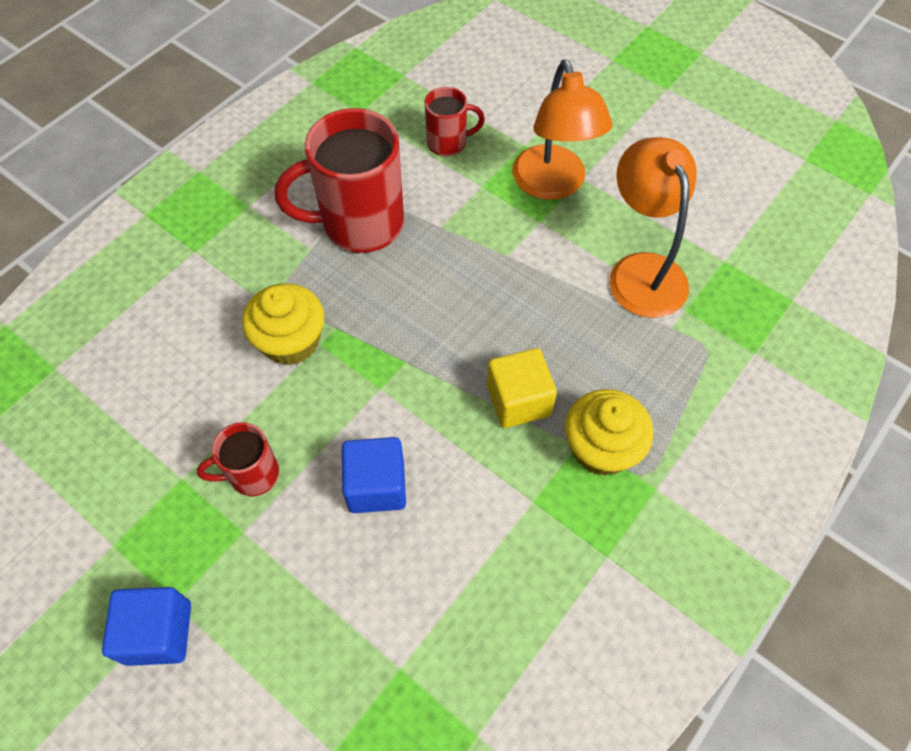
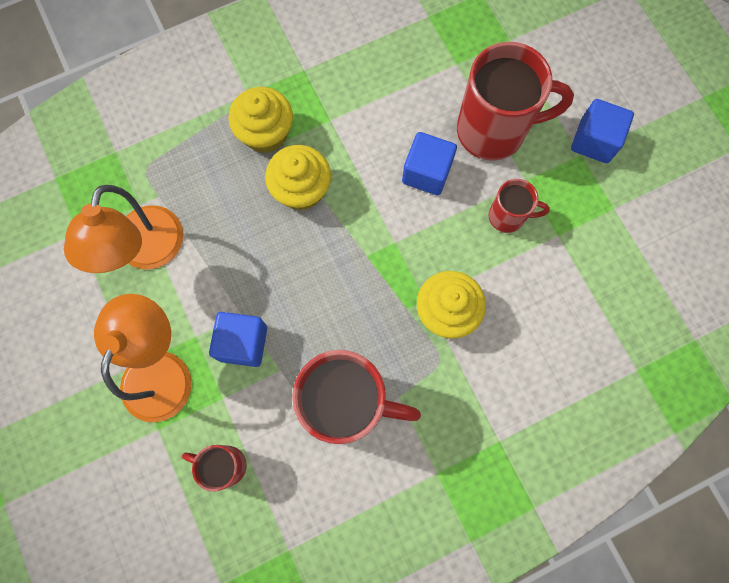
camera: 155 degrees left, 15 degrees up
yellow cube [487,348,557,428] -> yellow cupcake [265,145,331,210]
none -> blue cube [209,312,267,367]
none -> red mug [457,42,574,161]

